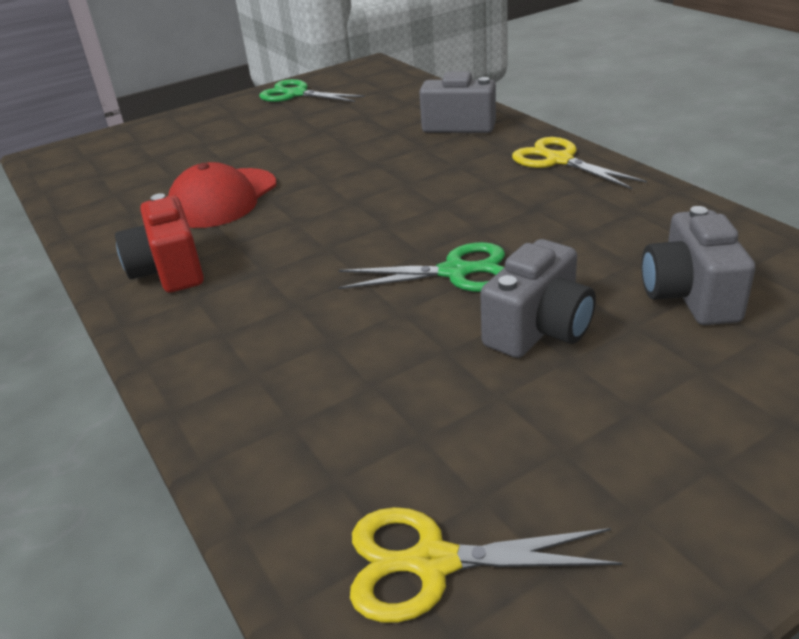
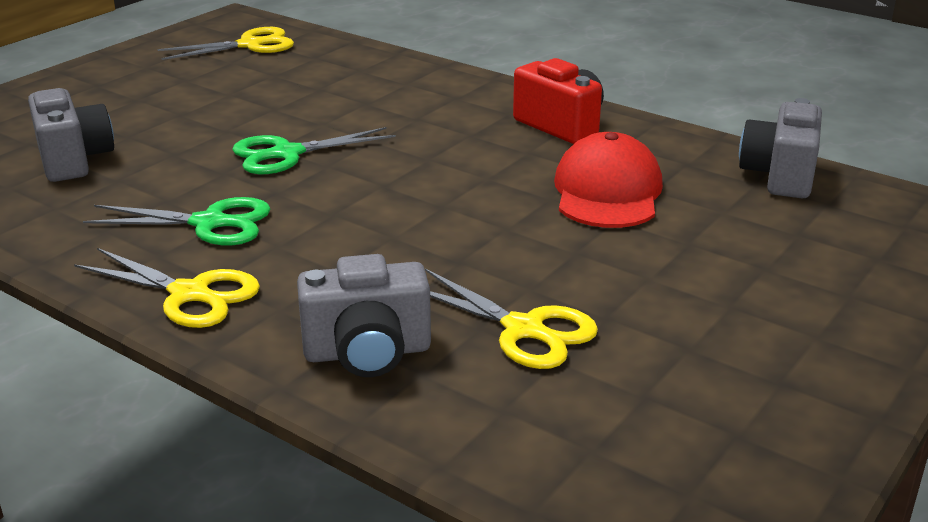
camera: 155 degrees right, 5 degrees down
green scissors [259,79,364,102] -> green scissors moved to [83,197,271,246]
grey camera [480,239,596,358] -> grey camera moved to [739,98,822,198]
none -> yellow scissors [425,269,598,369]

